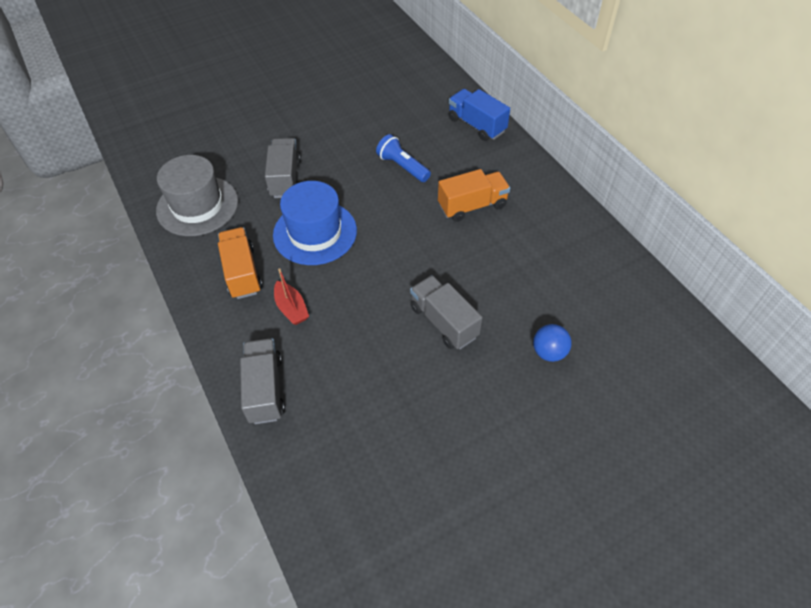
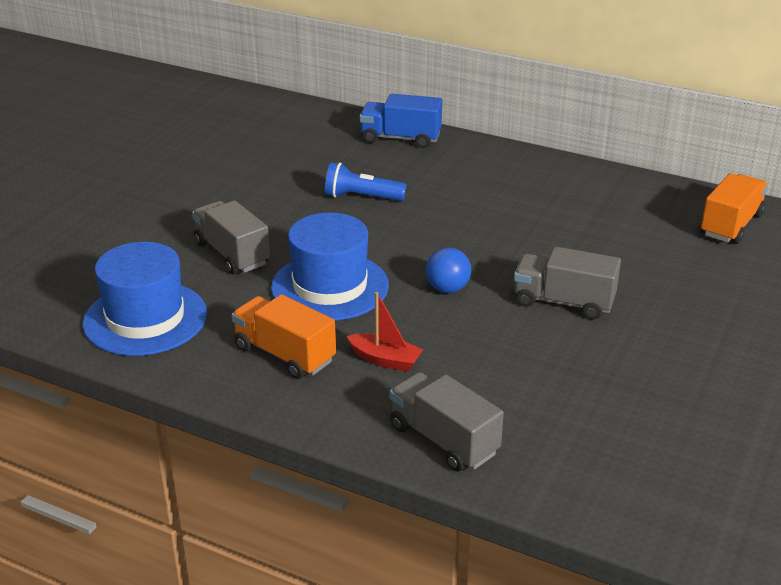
camera: 35 degrees left, 20 degrees down
grey hat [156,155,238,236] -> blue hat [83,242,207,356]
orange truck [438,169,510,222] -> orange truck moved to [701,173,768,244]
blue ball [533,324,572,362] -> blue ball moved to [426,247,471,293]

